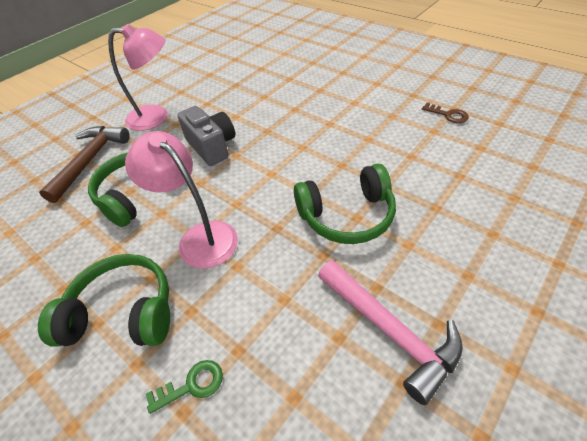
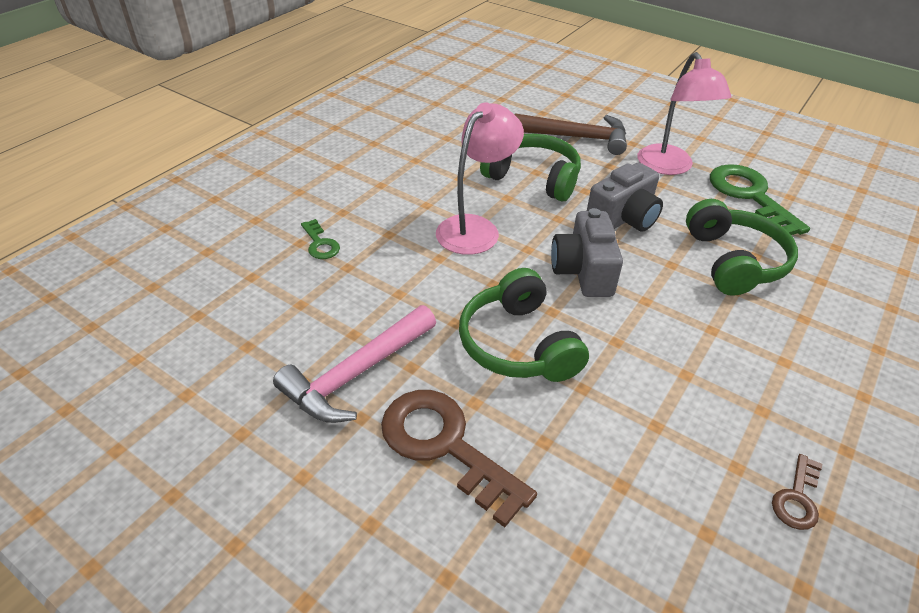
camera: 80 degrees right, 5 degrees down
green headphones [38,254,170,346] -> green headphones moved to [686,199,798,296]
none -> brown key [381,390,537,527]
none -> grey camera [551,208,623,297]
none -> green key [710,164,810,235]

